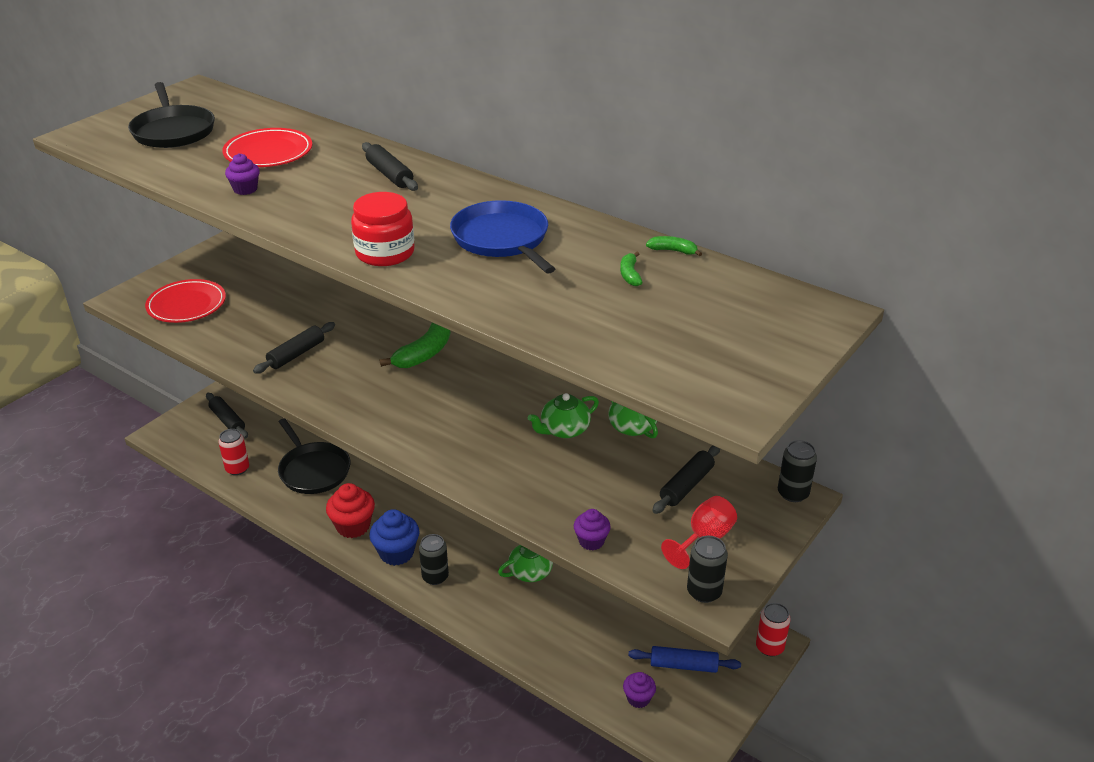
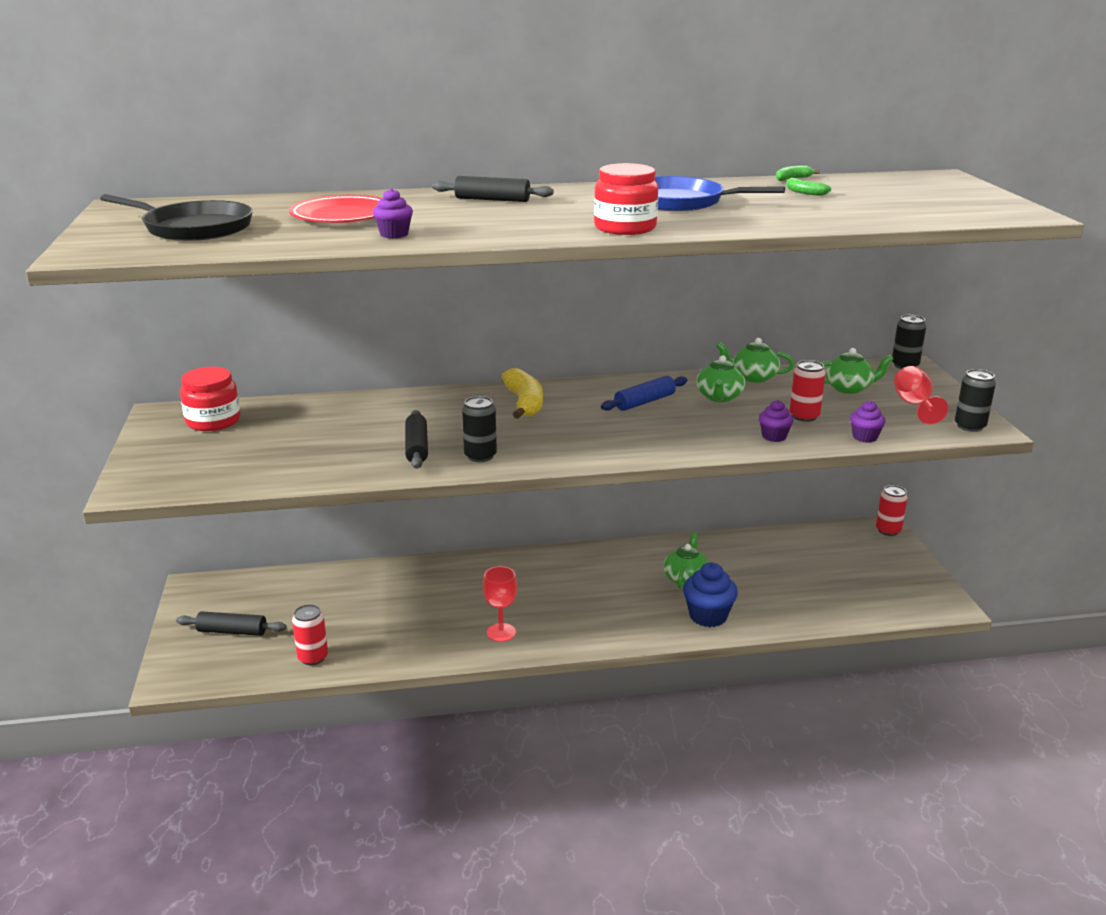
camera: 45 degrees left, 10 degrees down
red plate [145,279,226,323] -> none
black pan [278,418,351,494] -> none
red cupcake [326,483,375,538] -> red goblet [483,566,517,642]
blue cupcake [369,509,419,566] -> blue cupcake moved to [683,563,738,627]
green banana [380,323,451,368] -> yellow banana [501,368,543,419]
black can [419,534,449,585] -> black can moved to [462,396,497,462]
purple cupcake [623,672,656,708] -> purple cupcake moved to [759,400,794,442]
blue rolling pin [628,646,741,673] -> blue rolling pin moved to [601,376,687,411]
black rolling pin [652,445,720,514] -> green teapot [822,348,893,394]
none -> red jar [180,367,241,431]
none -> red can [790,360,825,422]

